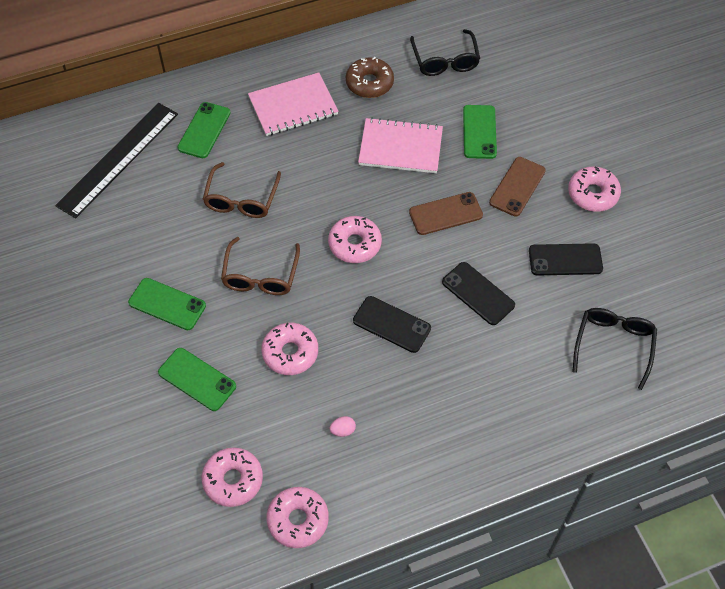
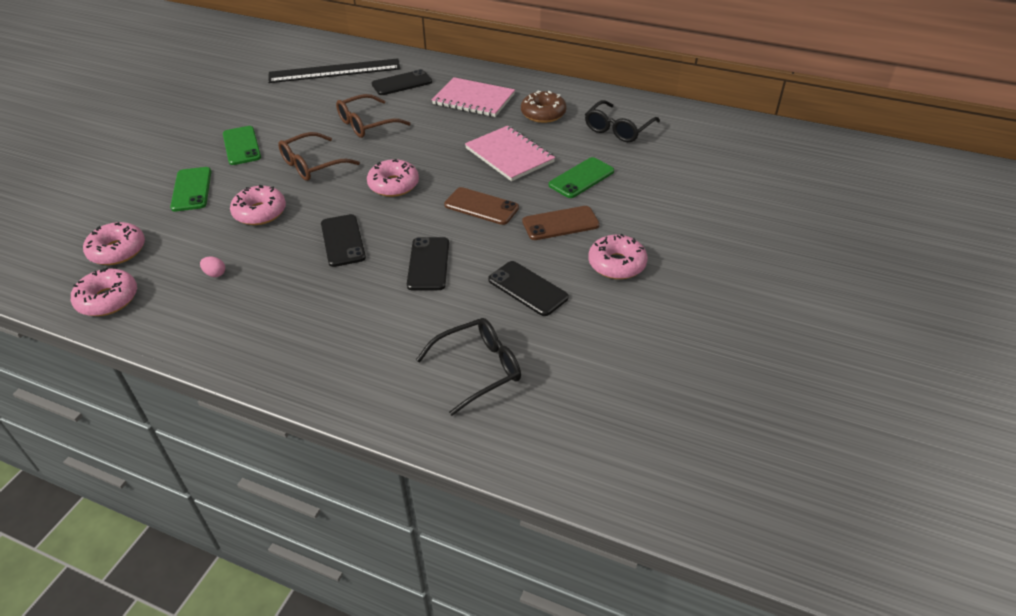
camera: 45 degrees right, 15 degrees down
green phone [177,102,231,158] -> black phone [372,69,432,95]

